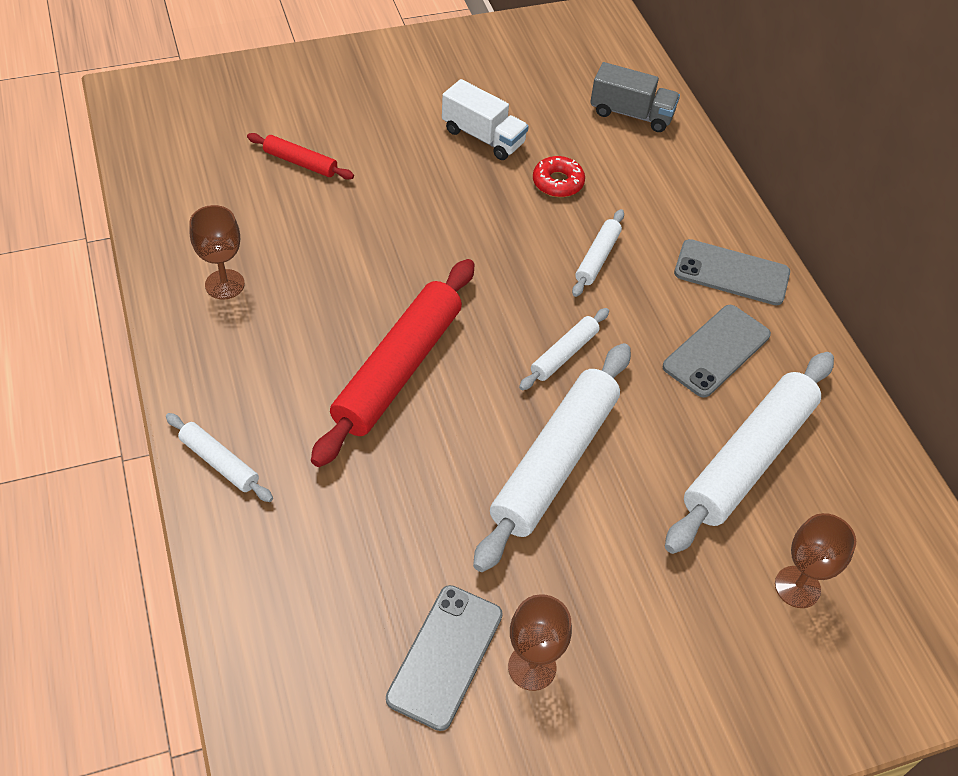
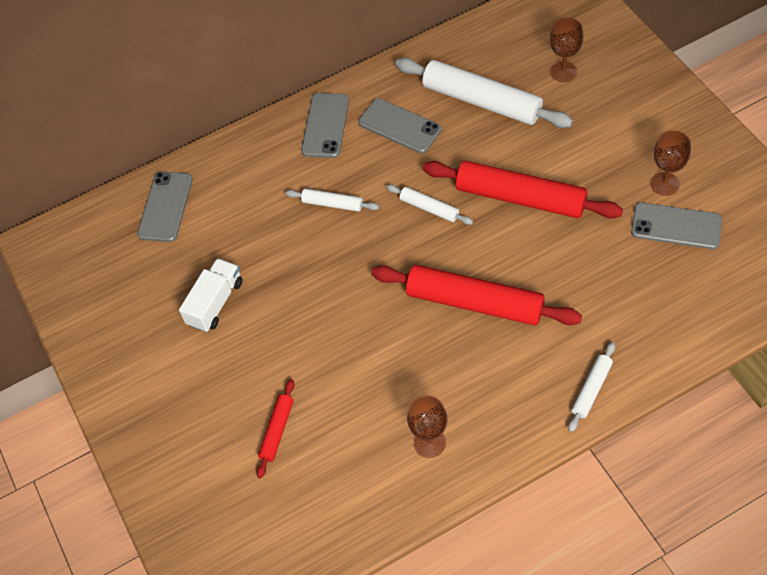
camera: 90 degrees left, 5 degrees up
white rolling pin [473,343,631,572] -> red rolling pin [423,161,623,219]
red donut [533,156,585,197] -> none
grey truck [590,62,680,132] -> grey phone [137,171,193,242]

